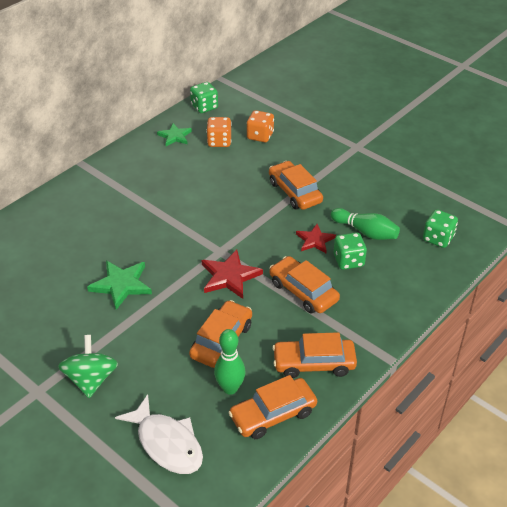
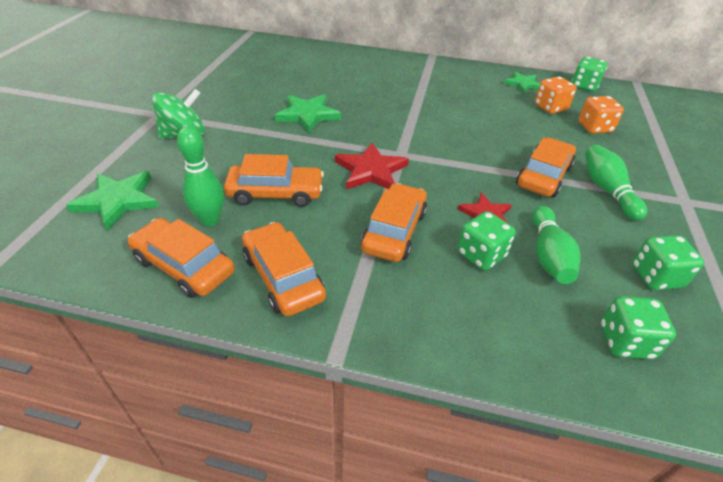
camera: 60 degrees right, 0 degrees up
white fish [115,394,203,474] -> green star [66,171,159,230]
none -> green bowling pin [585,145,647,221]
none -> green dice [632,235,704,290]

